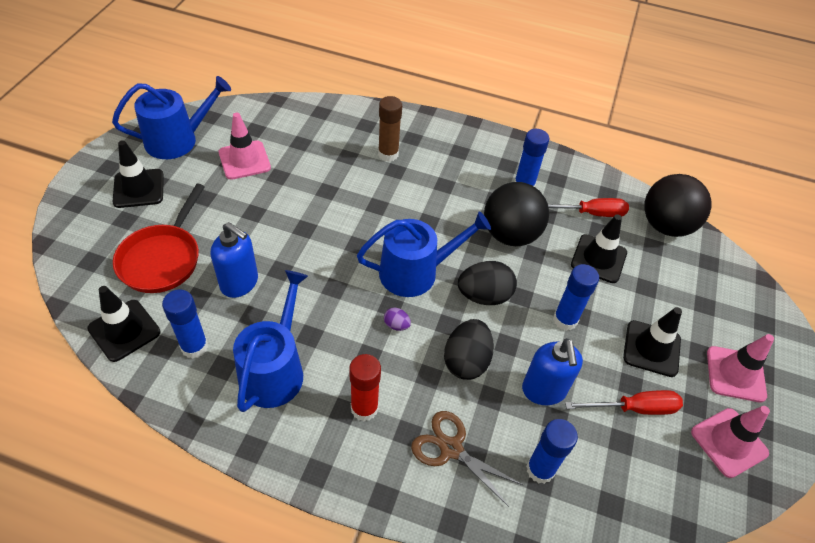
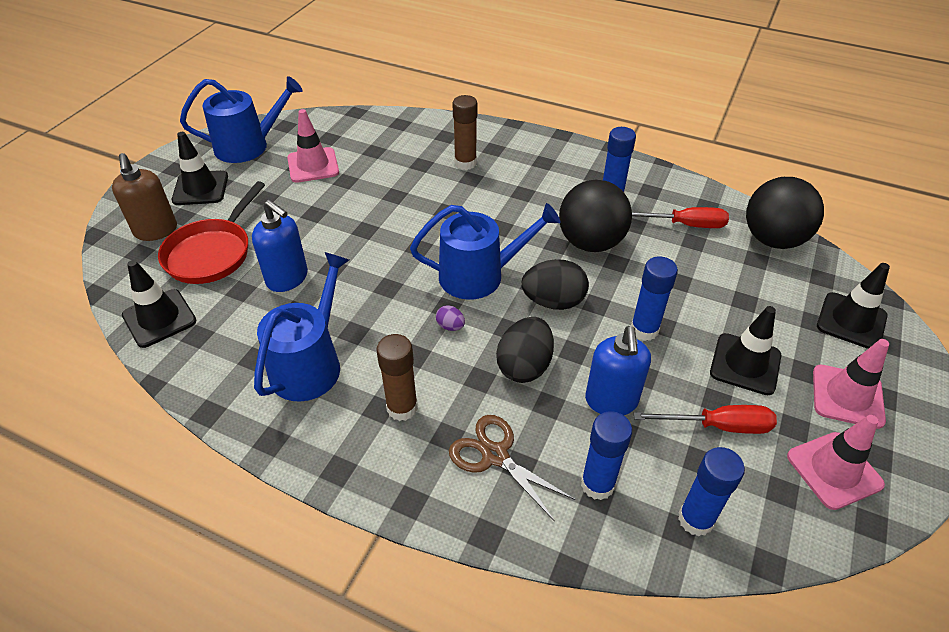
camera: 10 degrees right, 5 degrees down
blue glue stick [162,290,208,359] -> blue glue stick moved to [678,447,745,536]
red glue stick [349,354,381,421] -> brown glue stick [376,334,418,421]
black traffic cone [571,214,627,283] -> black traffic cone moved to [817,263,890,349]
none -> brown soap dispenser [112,153,177,241]

